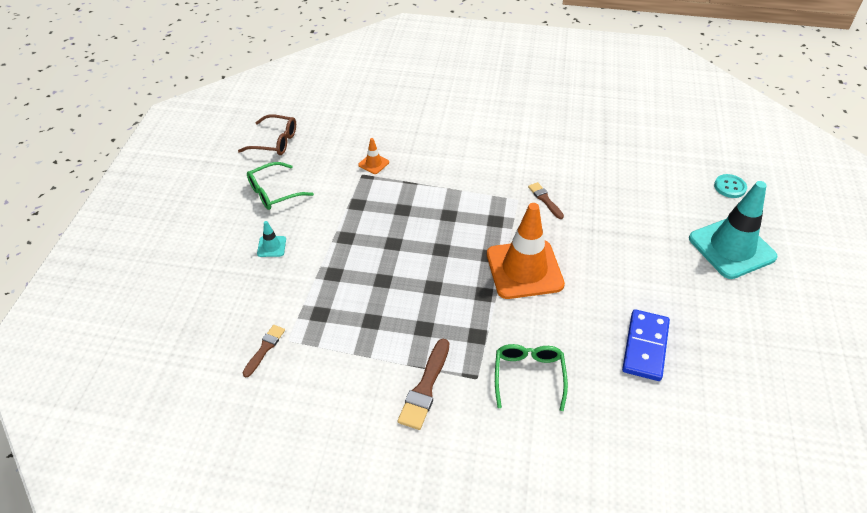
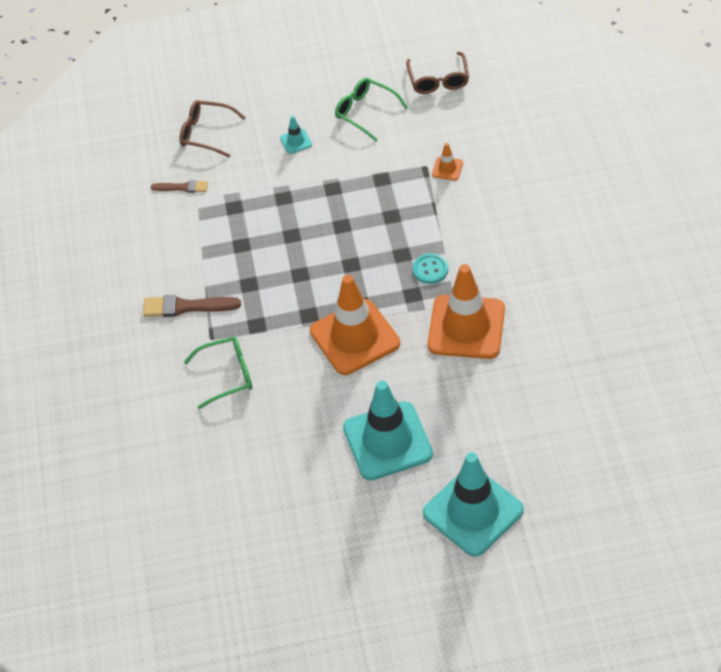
camera: 75 degrees right, 5 degrees up
brown brush [528,182,564,219] -> orange traffic cone [428,264,505,359]
blue domino [622,309,670,381] -> none
turquoise button [714,174,747,198] -> turquoise button moved to [413,253,448,284]
none -> brown glasses [180,100,246,157]
none -> turquoise traffic cone [343,380,433,480]

